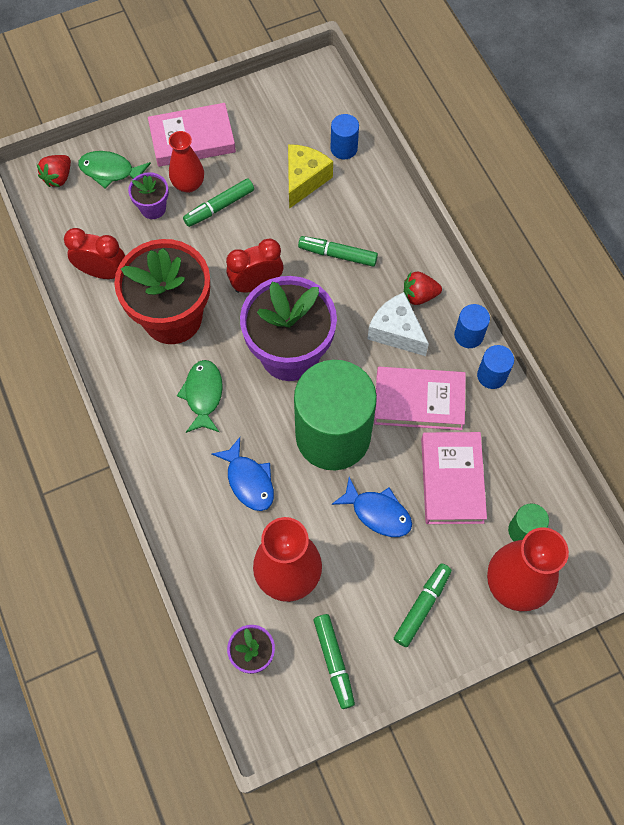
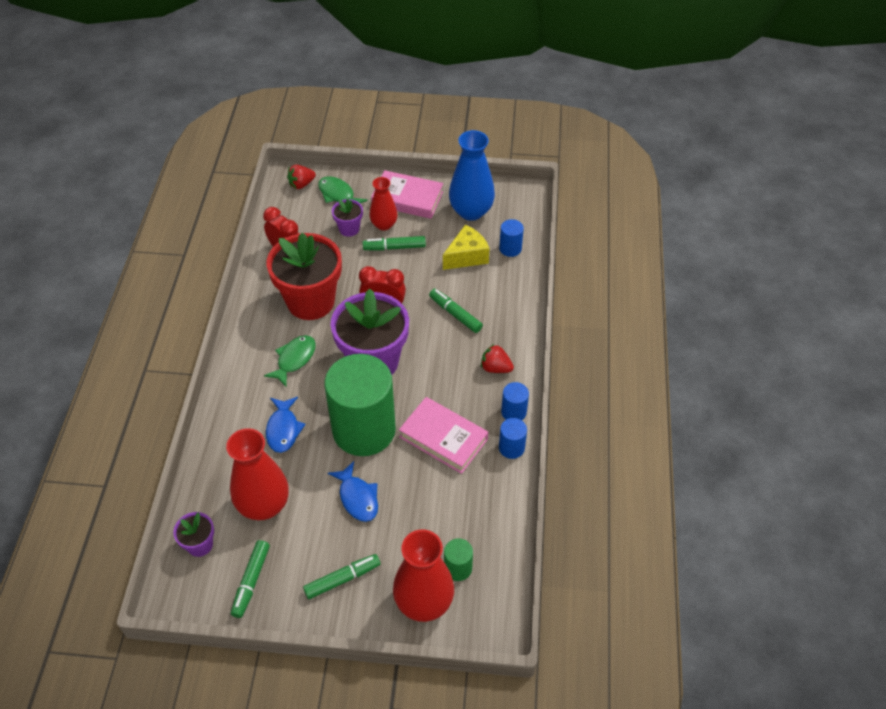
camera: 30 degrees right, 15 degrees down
white cheese [367,292,429,356] -> none
pink book [421,432,487,524] -> none
none -> blue vase [449,130,495,221]

